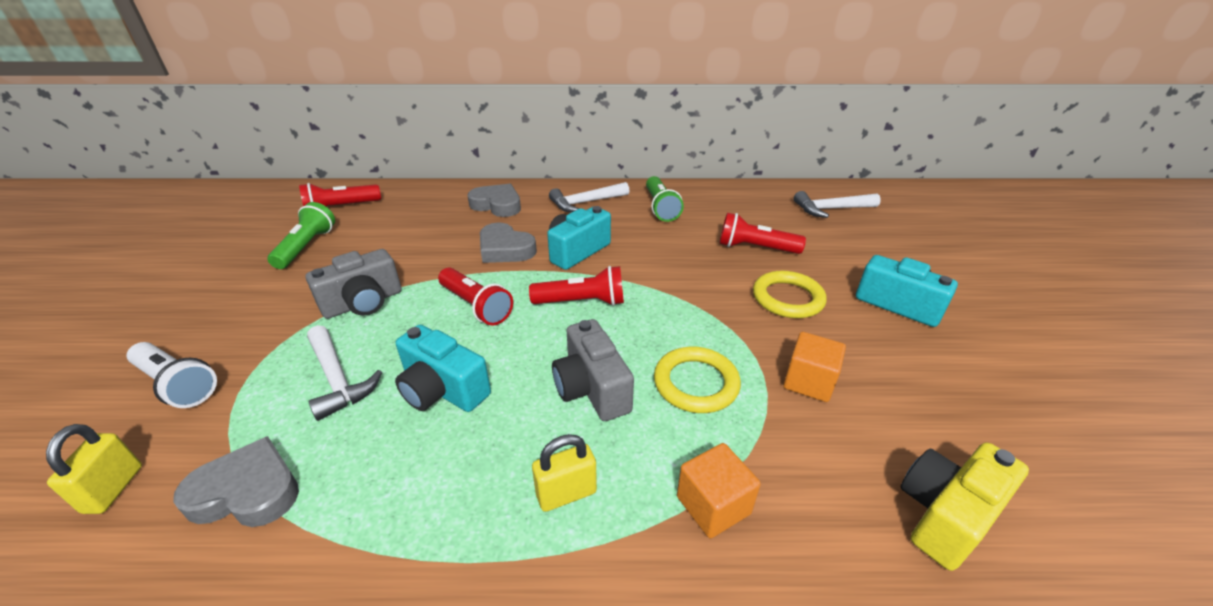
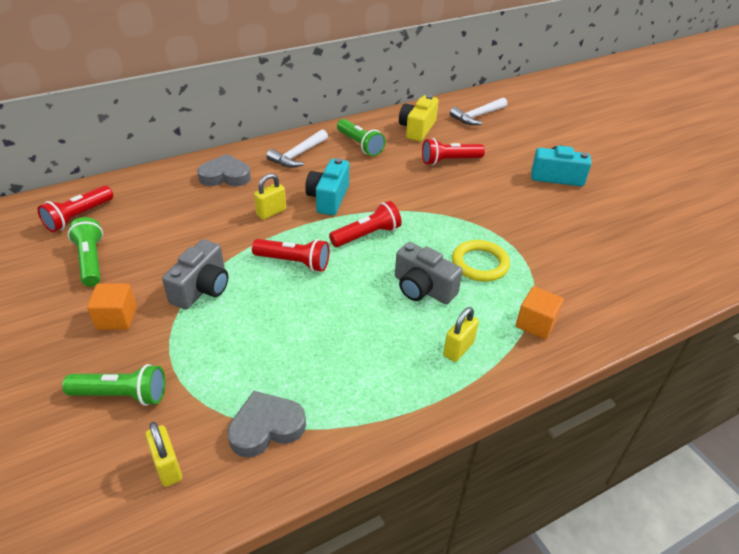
camera: 30 degrees left, 5 degrees up
white flashlight [126,342,217,408] -> green flashlight [62,364,165,406]
white hammer [307,325,383,421] -> none
turquoise camera [395,325,491,412] -> none
grey heart [480,223,537,263] -> yellow padlock [254,173,286,220]
yellow ring [753,271,827,318] -> none
orange cube [783,332,846,402] -> orange cube moved to [87,284,137,330]
yellow camera [901,442,1029,571] -> yellow camera moved to [399,95,439,141]

